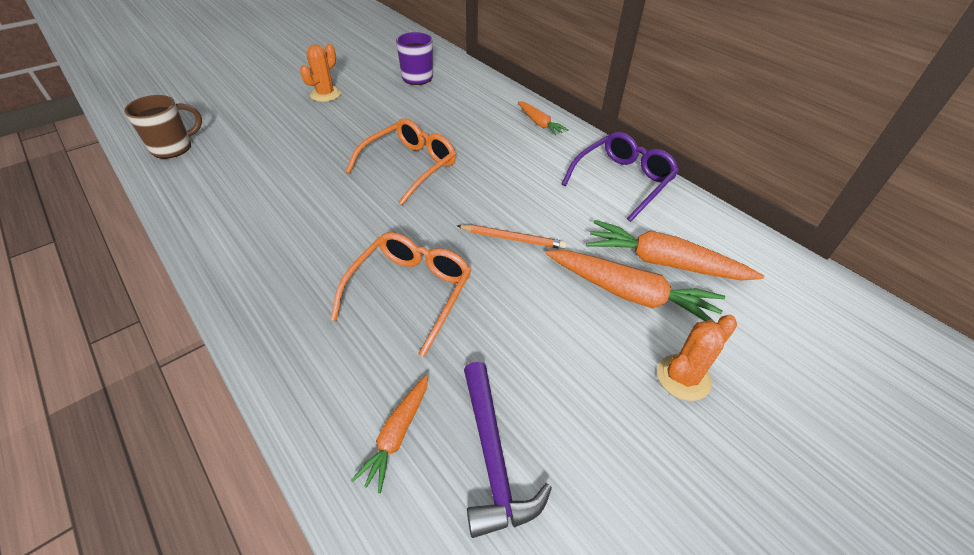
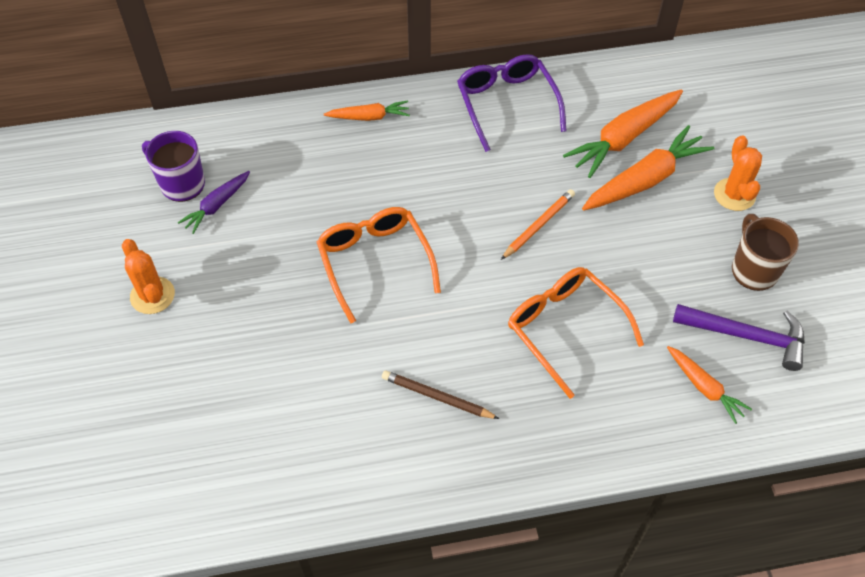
camera: 60 degrees left, 10 degrees up
brown mug [124,95,202,159] -> brown mug moved to [732,214,799,291]
none -> purple carrot [177,171,250,234]
none -> brown pencil [382,370,499,419]

